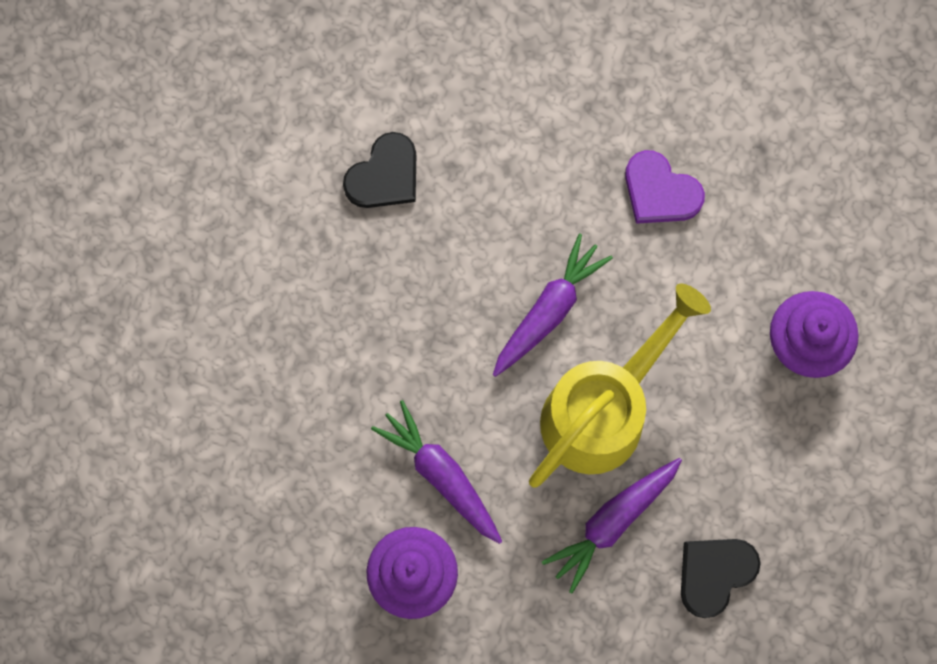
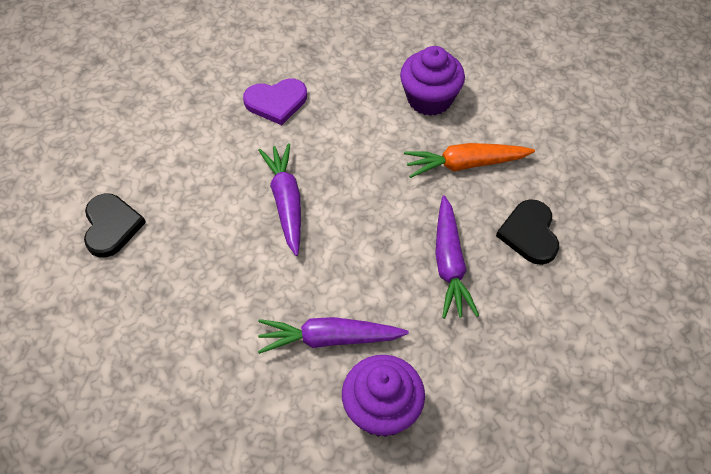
camera: 50 degrees left, 20 degrees down
yellow watering can [529,284,711,488] -> none
none -> orange carrot [404,143,535,178]

